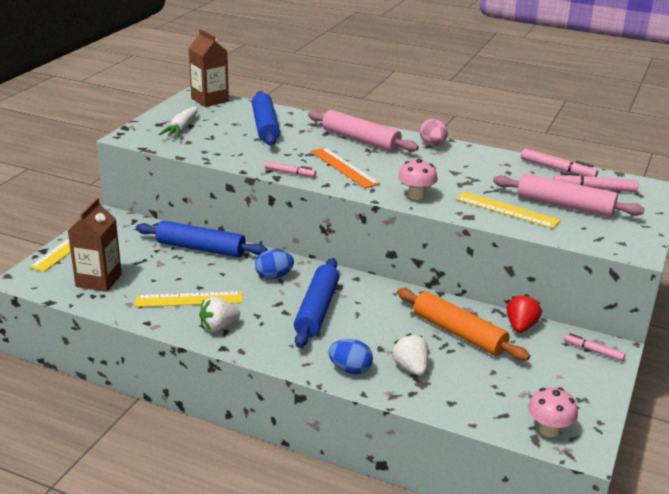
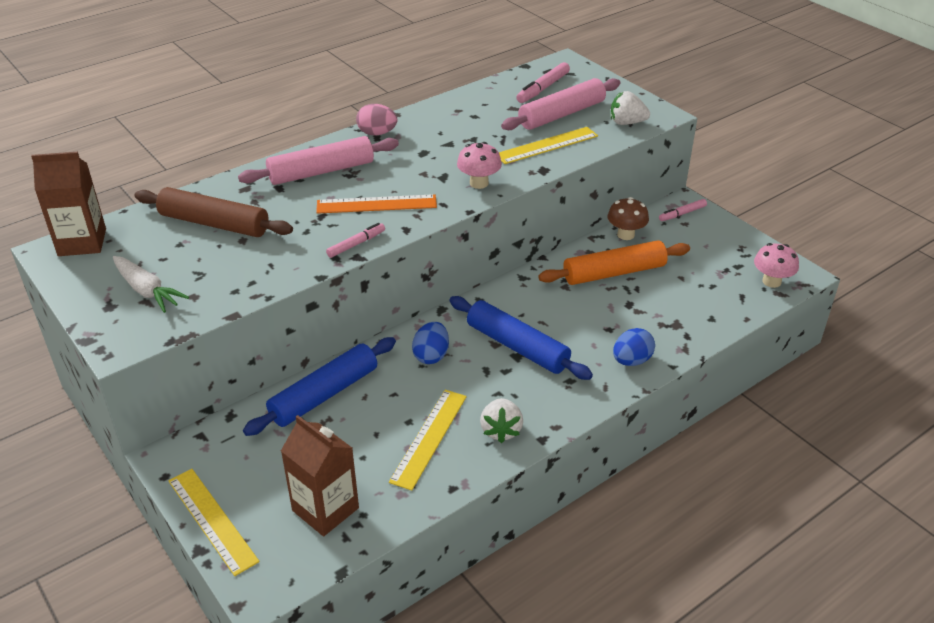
camera: 60 degrees left, 10 degrees up
blue rolling pin [252,91,280,146] -> brown rolling pin [134,187,293,237]
white strawberry [391,333,428,376] -> white strawberry moved to [611,91,650,125]
red strawberry [507,294,542,333] -> brown mushroom [607,197,649,240]
pink marker [521,149,598,177] -> none

